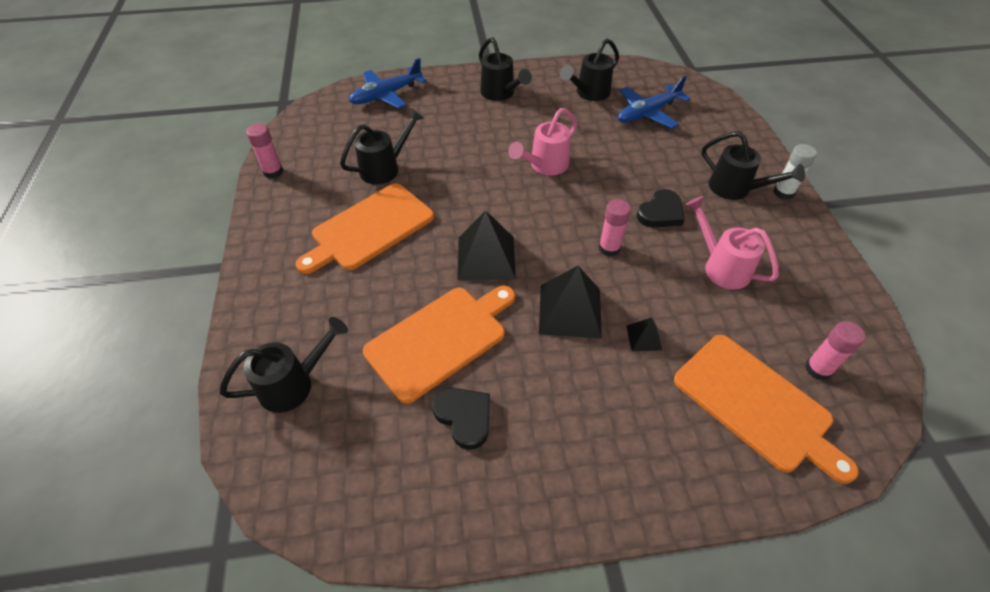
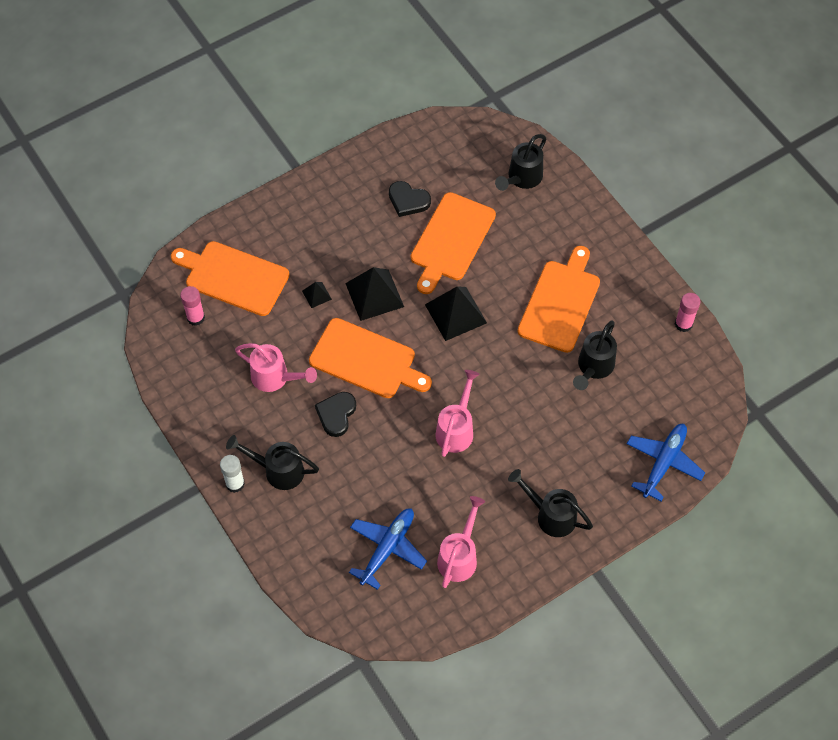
camera: 155 degrees right, 10 degrees up
black watering can [560,39,619,101] -> pink watering can [437,496,485,588]
pink glue stick [599,199,631,257] -> orange cutting board [309,318,432,398]

